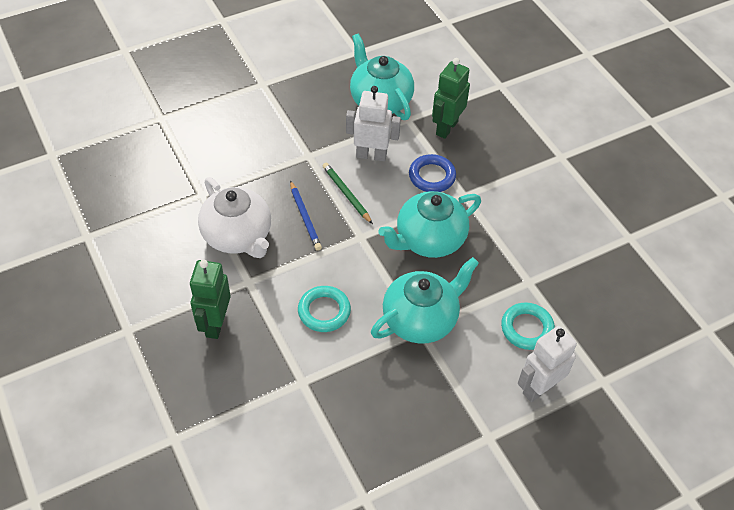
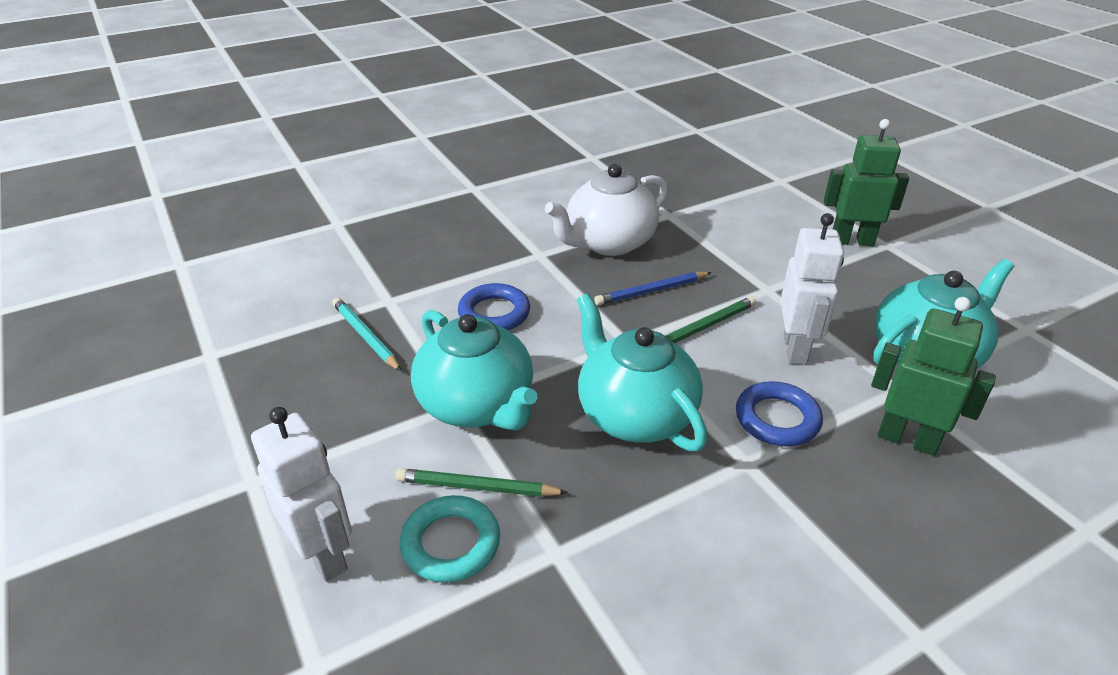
camera: 90 degrees right, 15 degrees down
green robot [190,260,231,339] -> green robot moved to [824,119,909,246]
turquoise ring [298,286,351,332] -> blue ring [458,283,530,330]
none -> turquoise pencil [332,298,401,371]
none -> green pencil [396,468,568,497]

